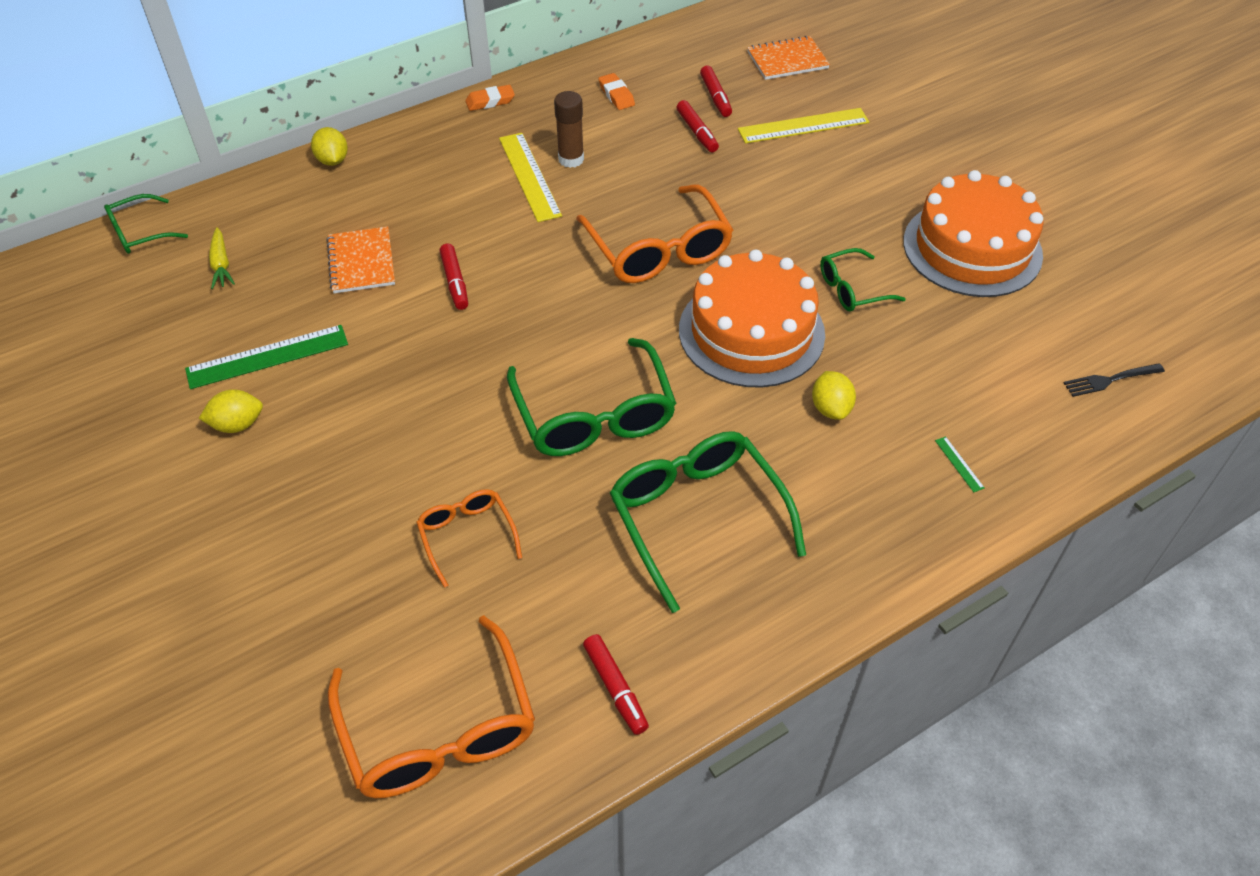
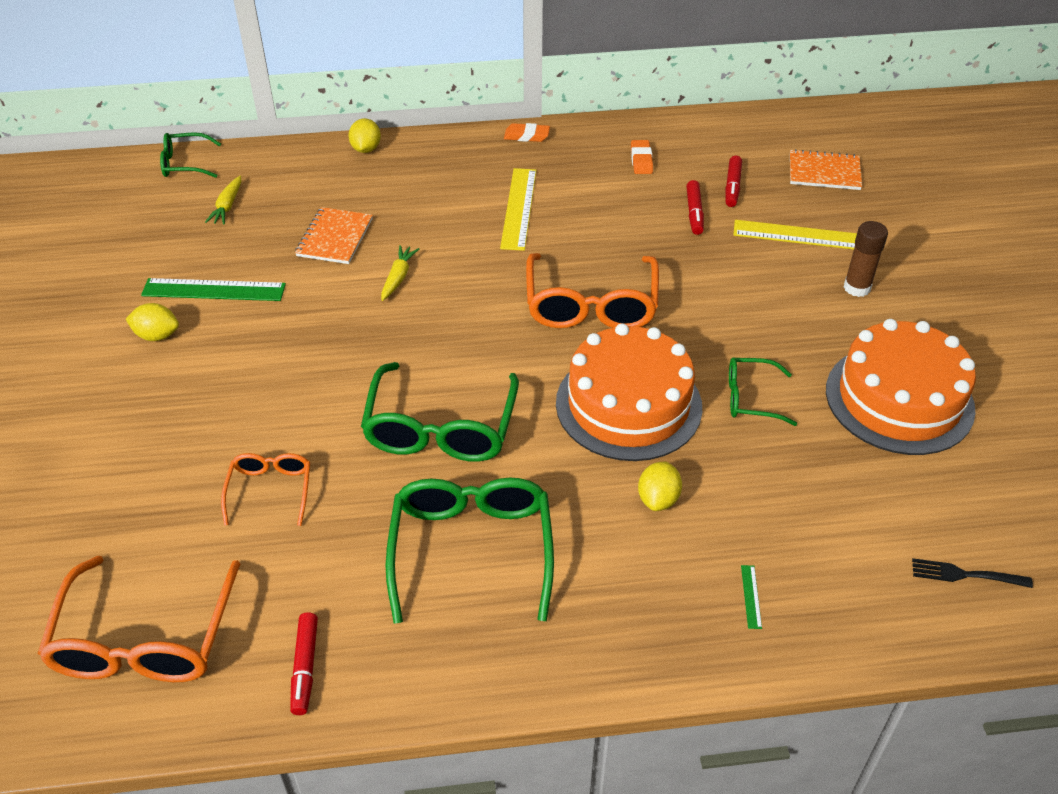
camera: 25 degrees right, 5 degrees down
red marker [440,244,468,310] -> yellow carrot [381,245,419,301]
brown glue stick [554,91,584,168] -> brown glue stick moved to [844,221,888,297]

